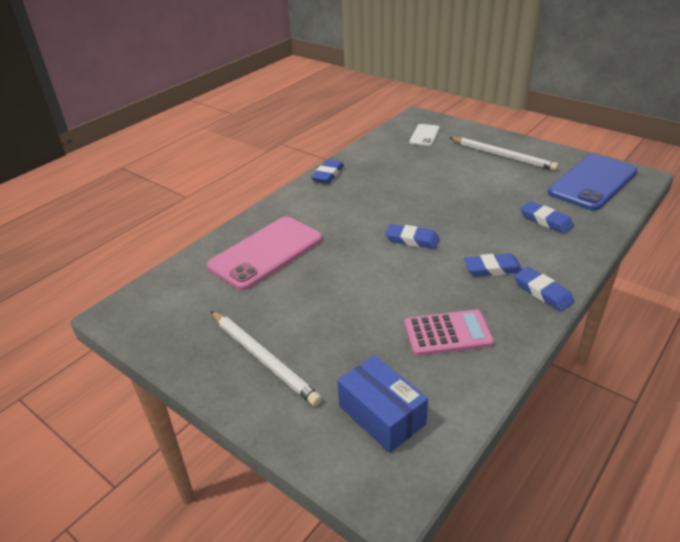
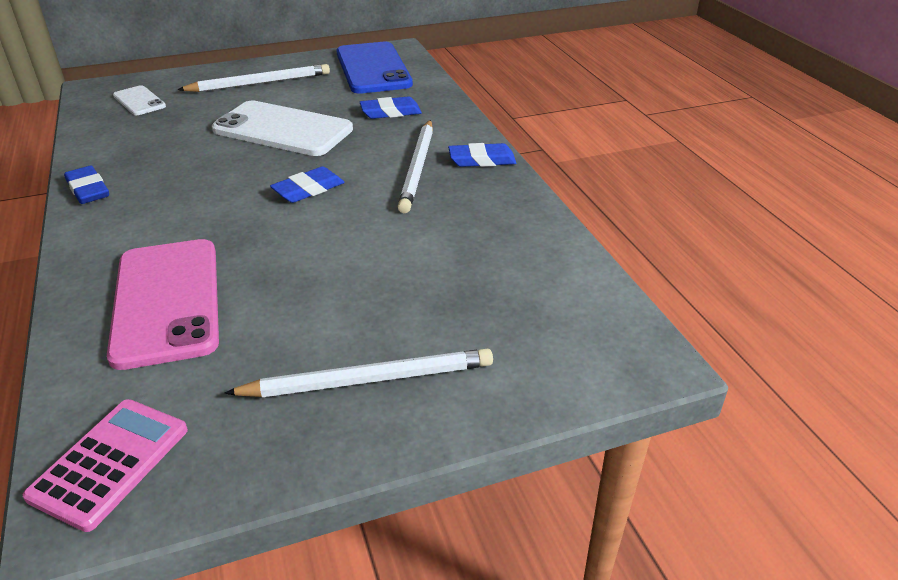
camera: 60 degrees left, 0 degrees up
blue box [337,355,428,453] -> none
pink calculator [404,310,494,356] -> pink calculator moved to [23,399,188,532]
blue eraser [464,253,522,277] -> white pencil [398,120,433,213]
none -> white phone [212,100,353,156]

